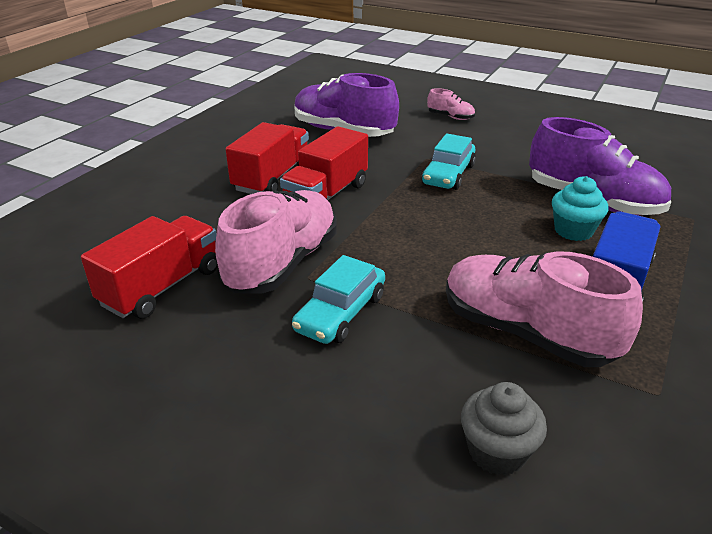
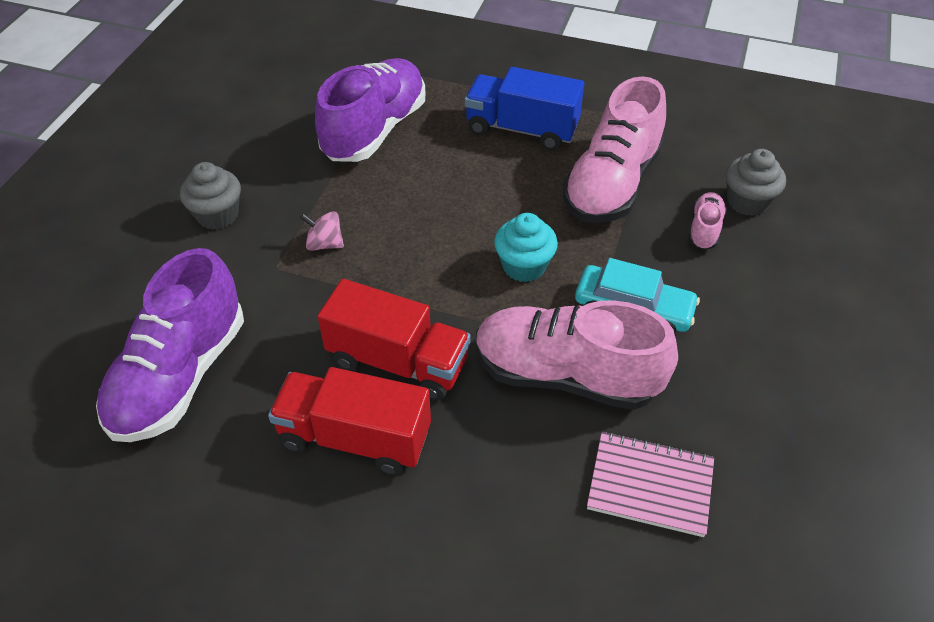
camera: 100 degrees left, 15 degrees up
red truck [81,216,218,319] -> pink notebook [587,432,714,537]
turquoise car [422,134,476,190] -> pink spinning top [300,211,344,251]
pink shoe [427,88,475,120] -> pink shoe moved to [688,192,727,250]
turquoise cupcake [552,176,608,241] -> turquoise cupcake moved to [494,213,558,282]
none -> grey cupcake [180,162,241,230]

